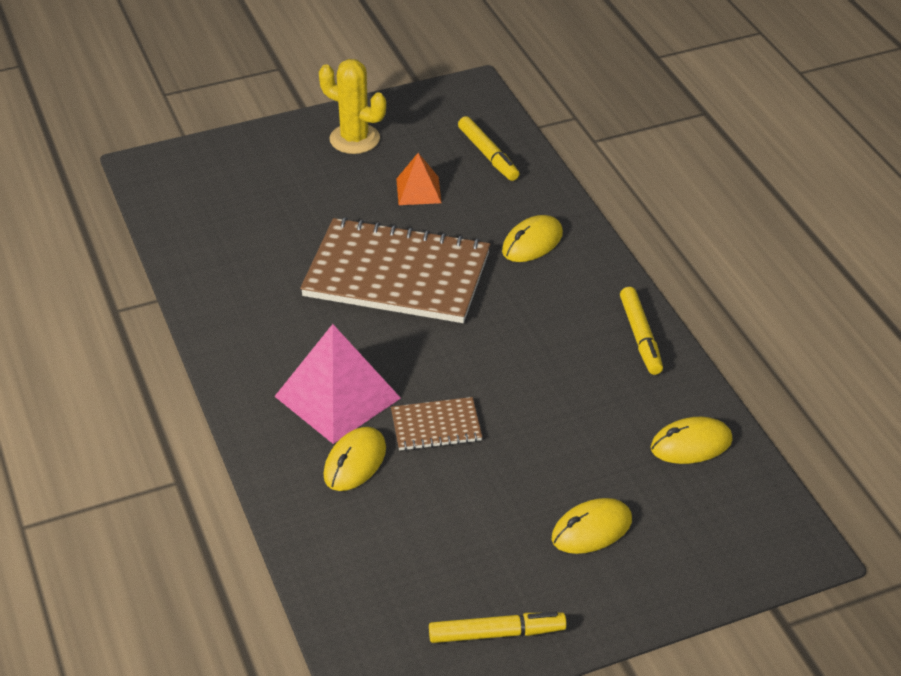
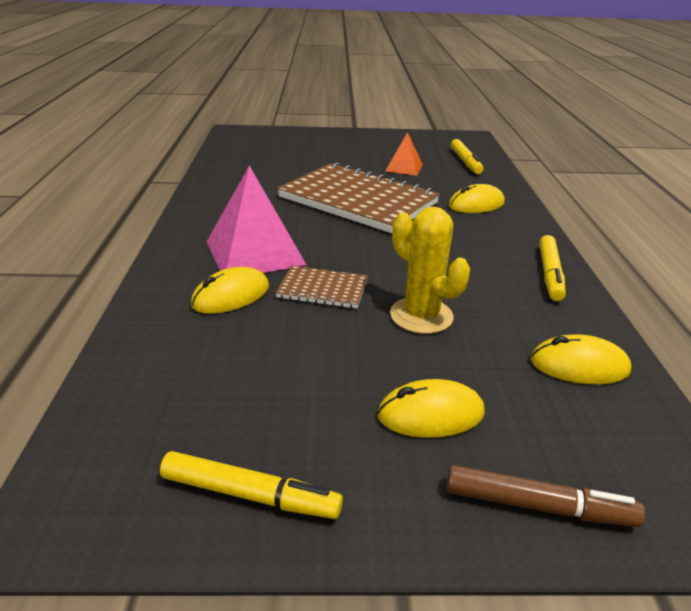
camera: 20 degrees right, 10 degrees down
yellow cactus [319,59,386,154] -> yellow cactus moved to [390,207,470,334]
none -> brown marker [447,465,645,527]

